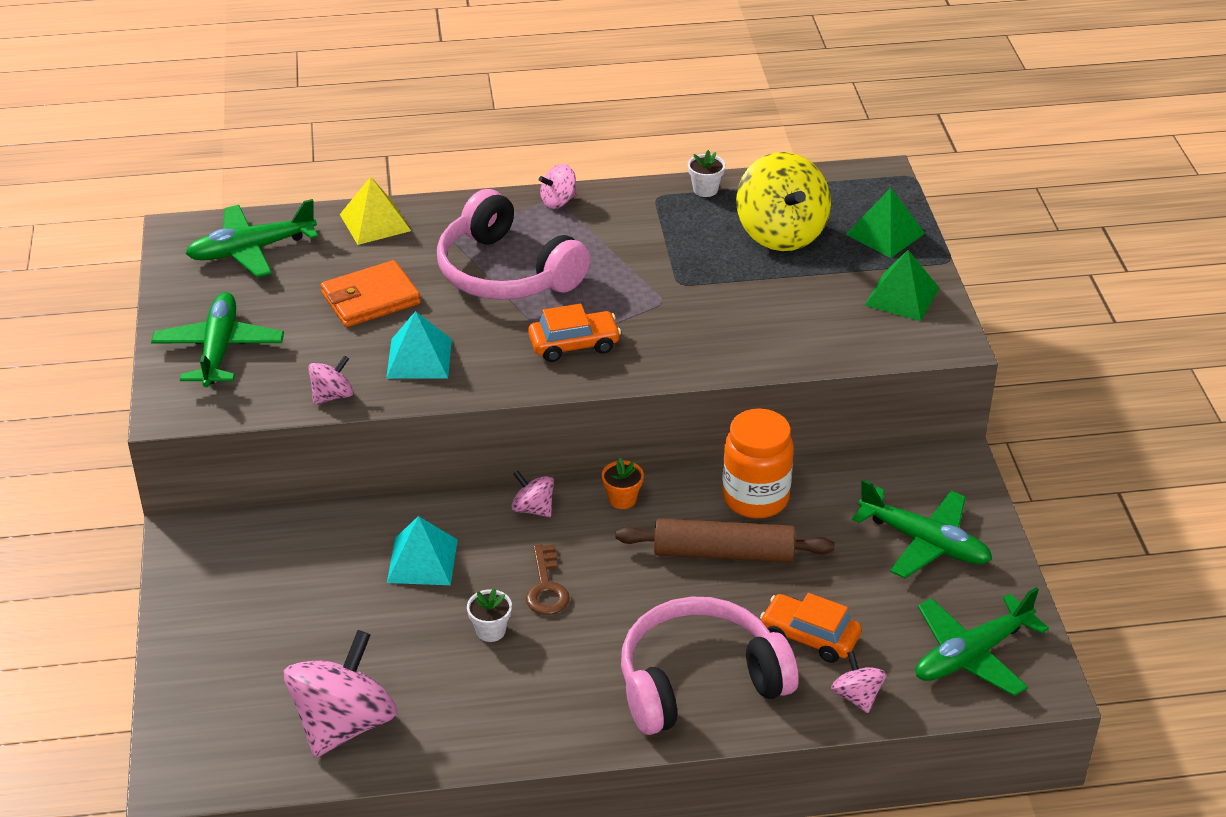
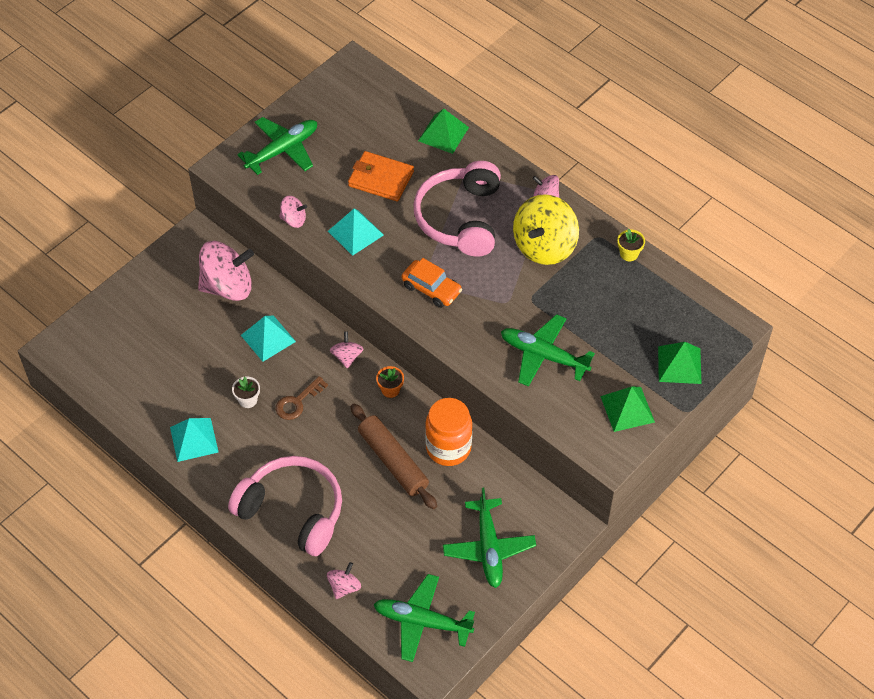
camera: 50 degrees right, 15 degrees up
green plane [185,199,318,277] -> green plane moved to [501,314,595,387]
pink spinning top [283,630,397,758] -> pink spinning top moved to [198,241,254,301]
yellow pyramid [340,177,411,245] -> green pyramid [418,109,469,154]
white flower pot [688,150,725,197] -> yellow flower pot [617,229,645,261]
yellow spinning top [736,152,831,251] -> yellow spinning top moved to [513,194,579,265]
orange car [760,593,862,663] -> none
none -> turquoise pyramid [170,418,218,462]

